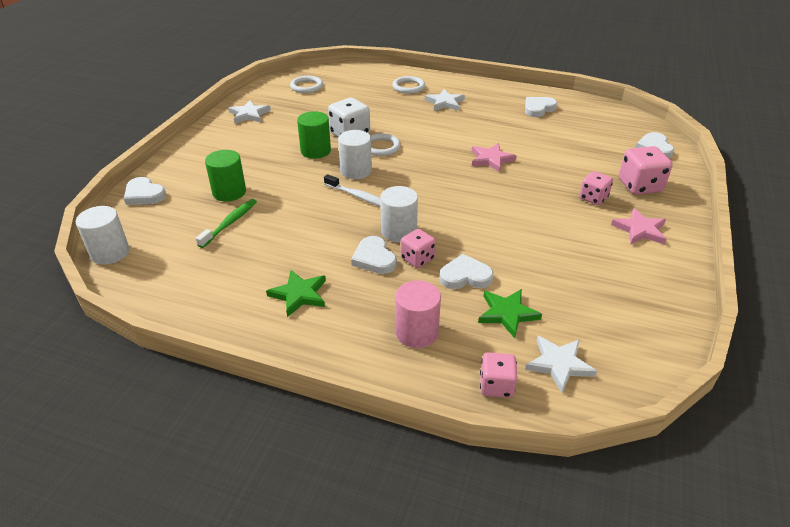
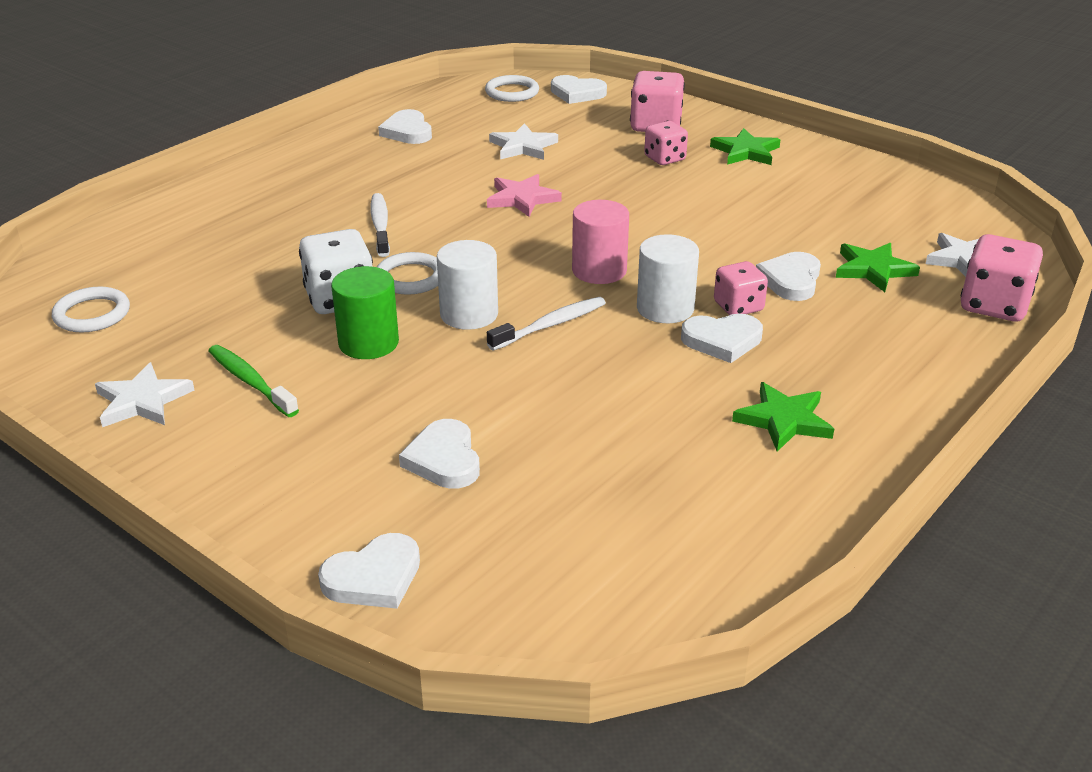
camera: 70 degrees left, 5 degrees down
white cylinder [76,206,129,265] -> none
green toothbrush [196,199,257,248] -> green toothbrush moved to [209,345,299,417]
green cylinder [205,150,246,201] -> white heart [399,419,480,489]
white ring [392,76,425,94] -> white ring moved to [485,75,539,102]
pink cylinder [395,280,441,348] -> pink cylinder moved to [572,200,629,284]
white star [425,89,465,111] -> white star moved to [489,123,558,160]
pink dice [480,352,517,398] -> pink dice [961,234,1043,321], size x1.56
pink star [611,208,667,245] -> green star [710,128,781,165]
none -> white toothbrush [371,193,390,257]

